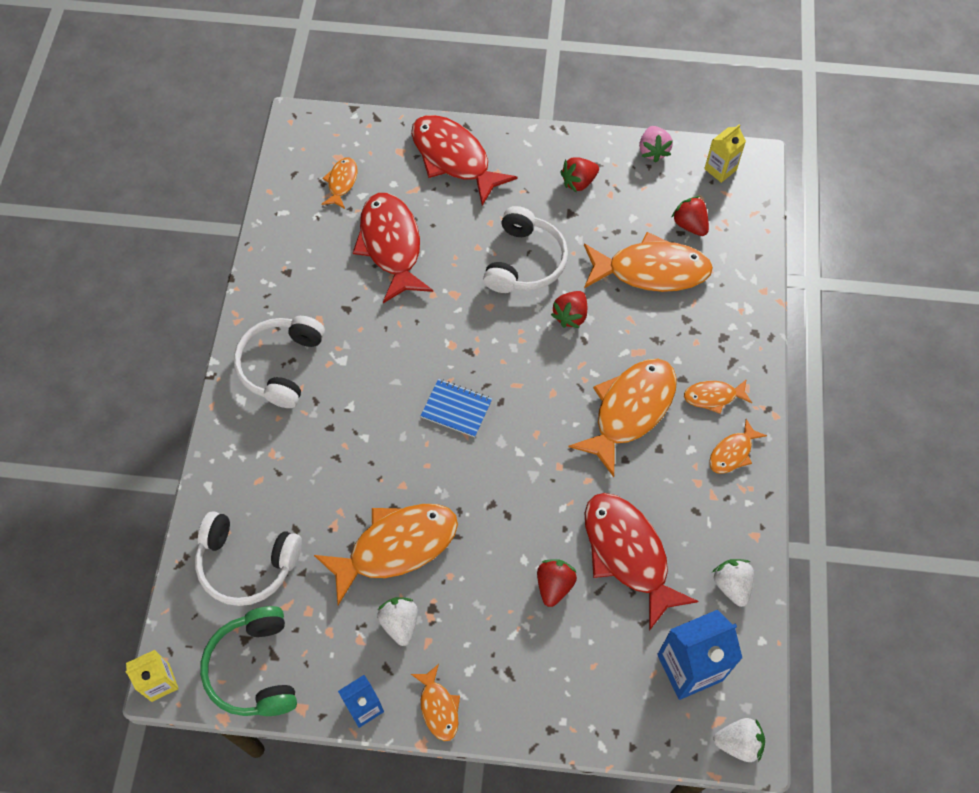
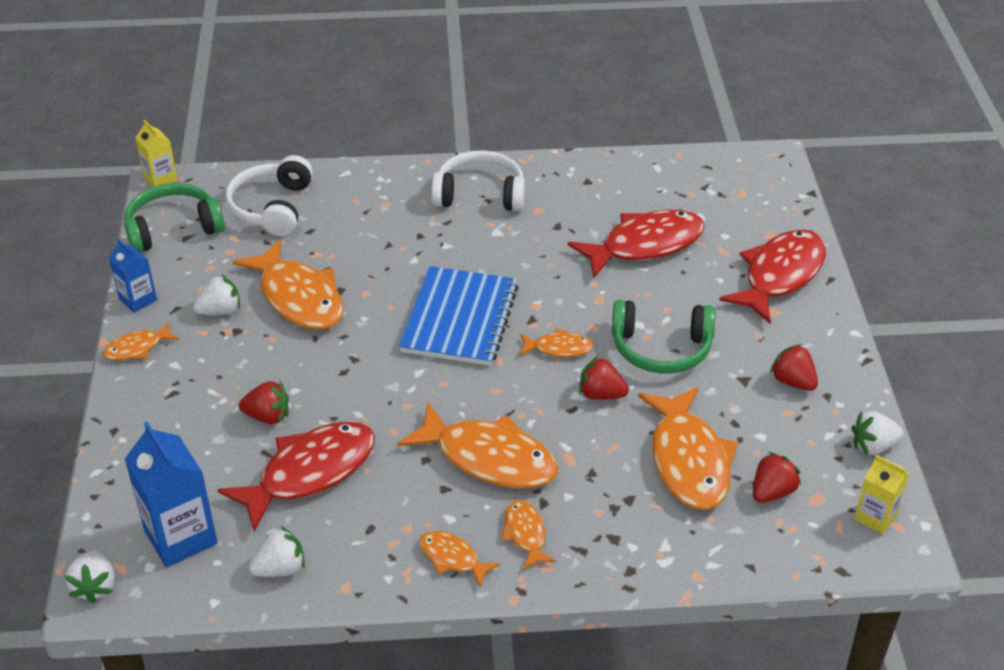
camera: 80 degrees right, 20 degrees down
orange fish [322,157,357,209] -> orange fish moved to [519,328,594,357]
blue notebook [421,379,492,437] -> blue notebook [399,266,519,366], size x1.91
white headphones [483,206,568,293] -> green headphones [612,300,715,374]
pink strawberry [639,126,673,163] -> white strawberry [851,411,903,455]

